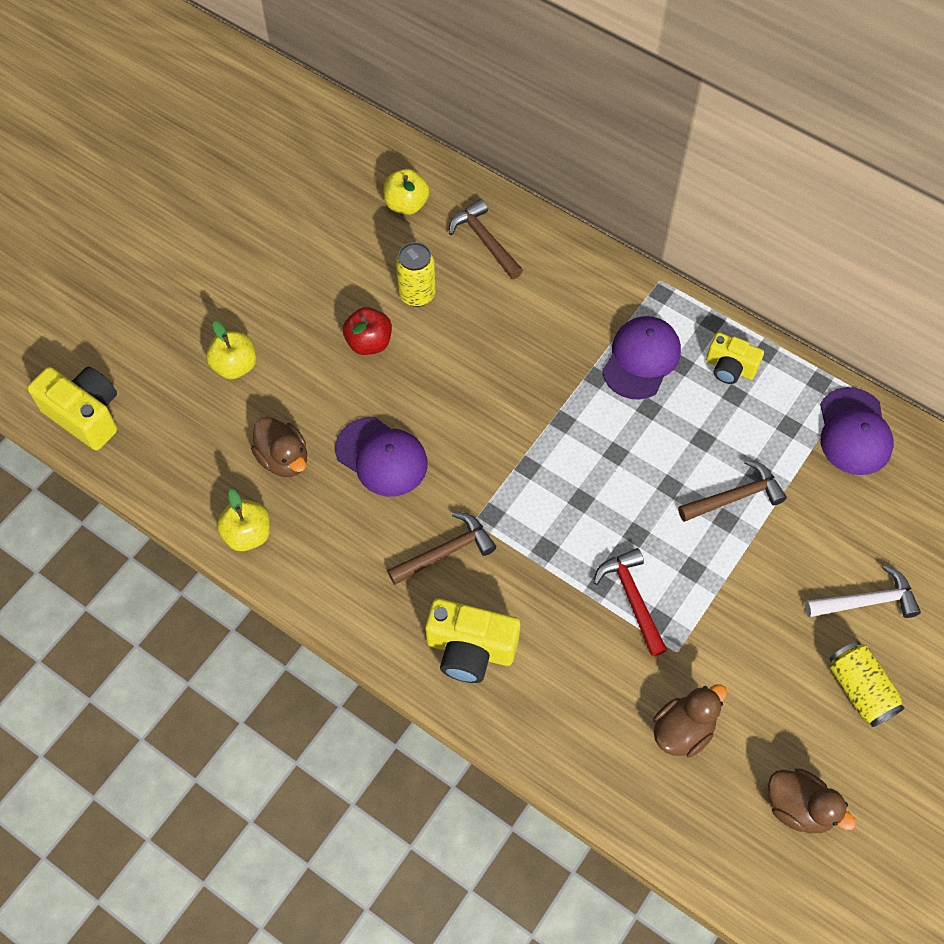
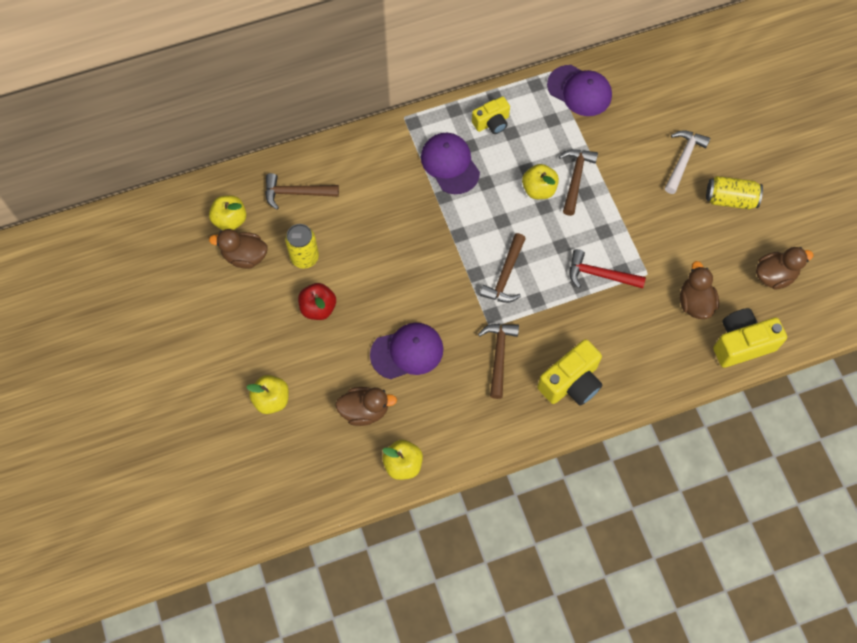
camera: 55 degrees left, 5 degrees up
yellow camera [28,367,117,450] -> yellow camera moved to [713,308,787,368]
none -> brown duck [209,229,268,269]
none -> brown hammer [480,233,526,303]
none -> yellow apple [522,164,559,199]

